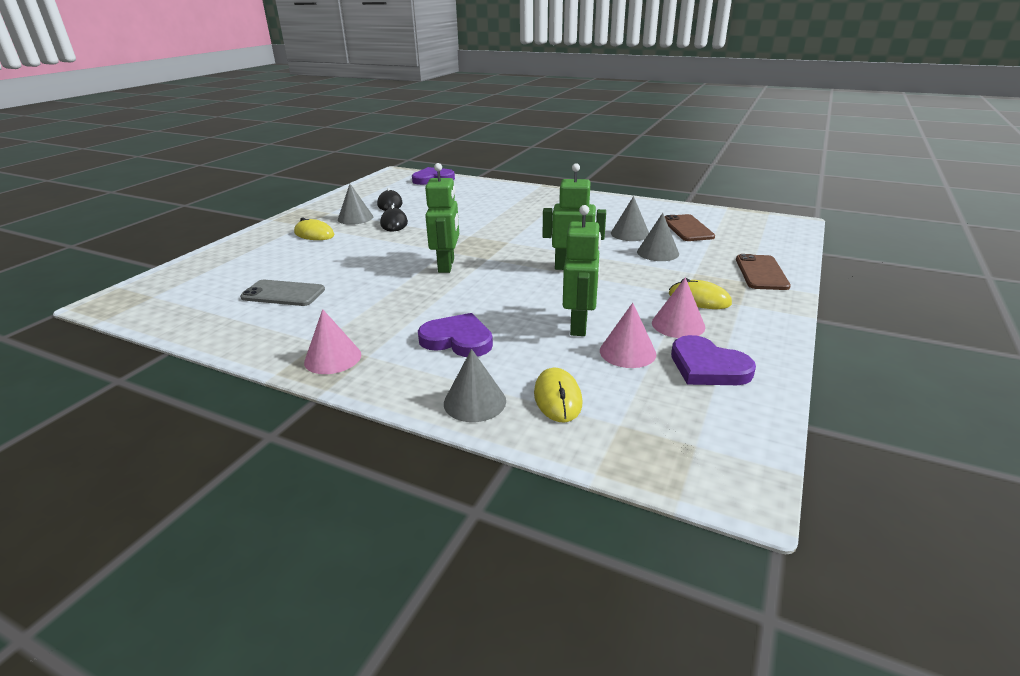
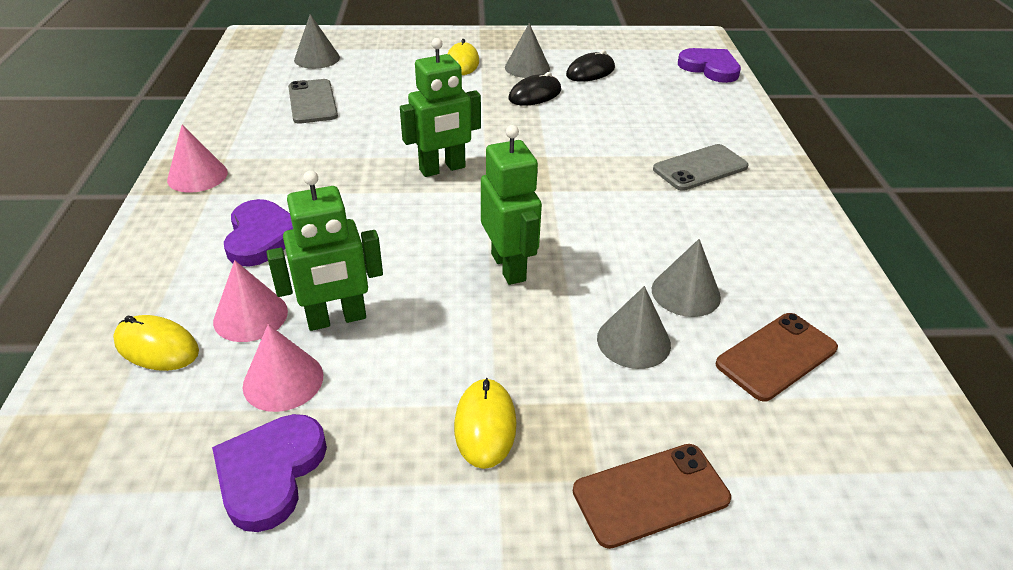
camera: 60 degrees right, 10 degrees up
grey cone [444,349,506,422] -> grey cone moved to [294,14,340,69]
yellow mouse [534,368,582,422] -> yellow mouse turned 60 degrees clockwise [113,315,199,371]
pink cone [652,277,705,338] -> pink cone moved to [213,260,288,342]
none -> grey phone [653,144,749,191]

